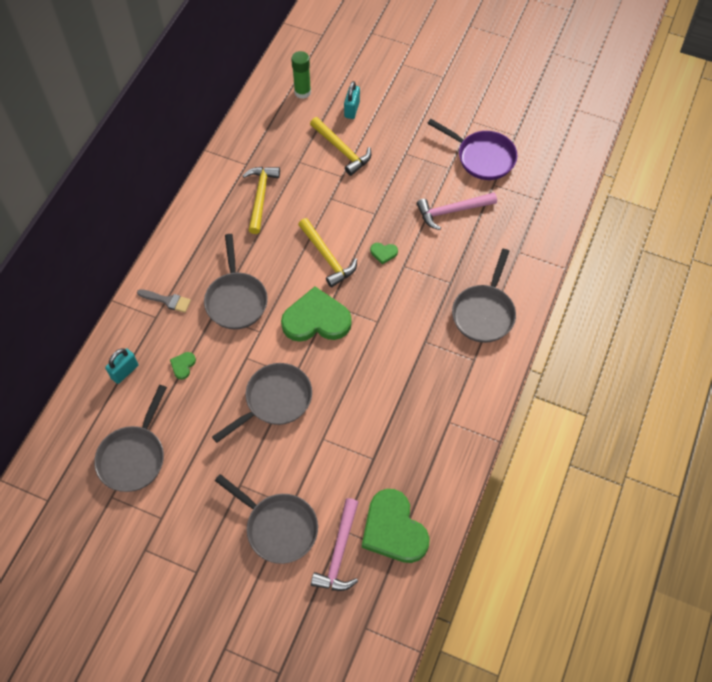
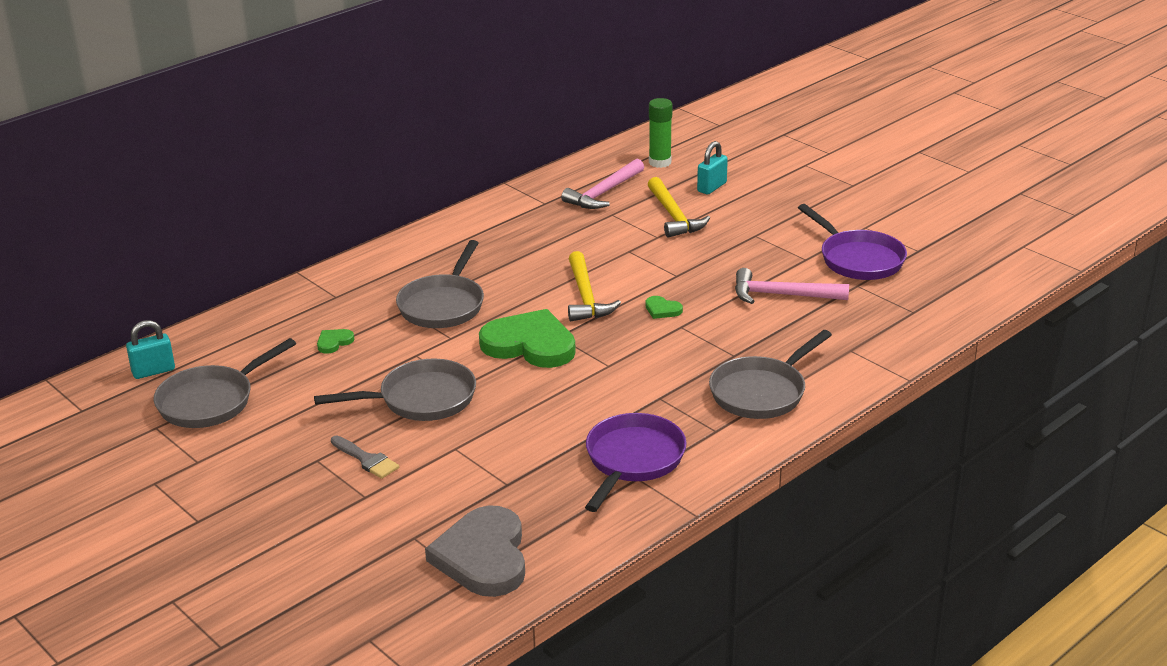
camera: 25 degrees right, 30 degrees down
turquoise padlock [105,348,138,384] -> turquoise padlock moved to [126,320,175,379]
grey brush [137,289,191,313] -> grey brush moved to [331,436,399,479]
grey pan [215,474,318,564] -> none
yellow hammer [243,167,280,234] -> none
pink hammer [311,498,359,591] -> pink hammer moved to [561,159,644,209]
green heart [362,489,430,563] -> grey heart [425,505,525,597]
none -> purple pan [585,413,687,512]

